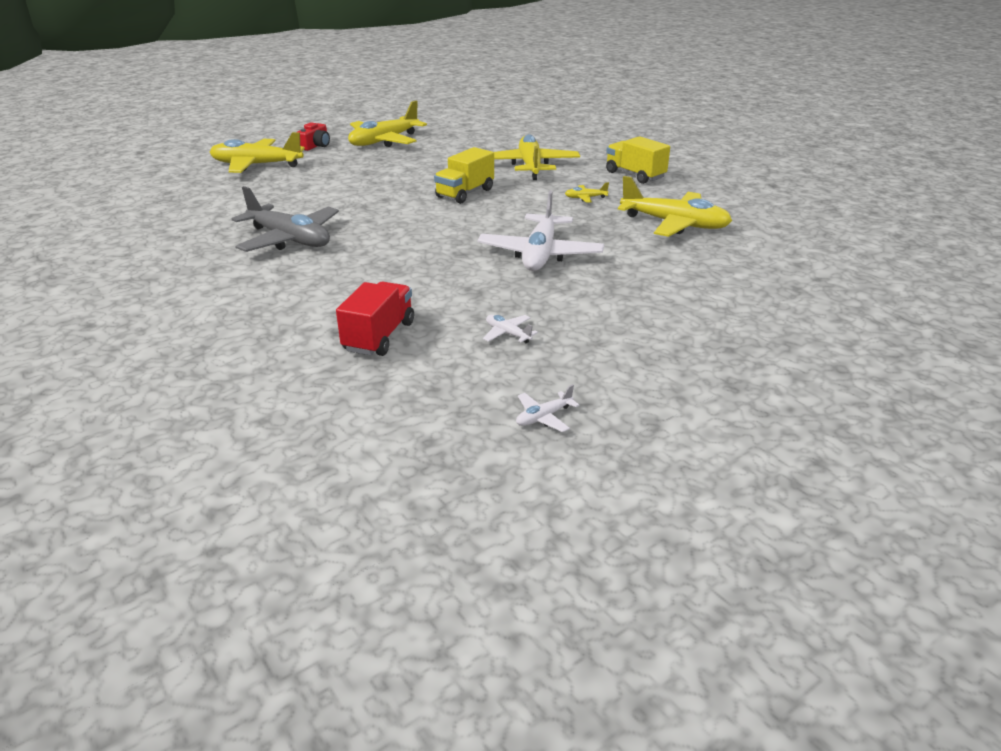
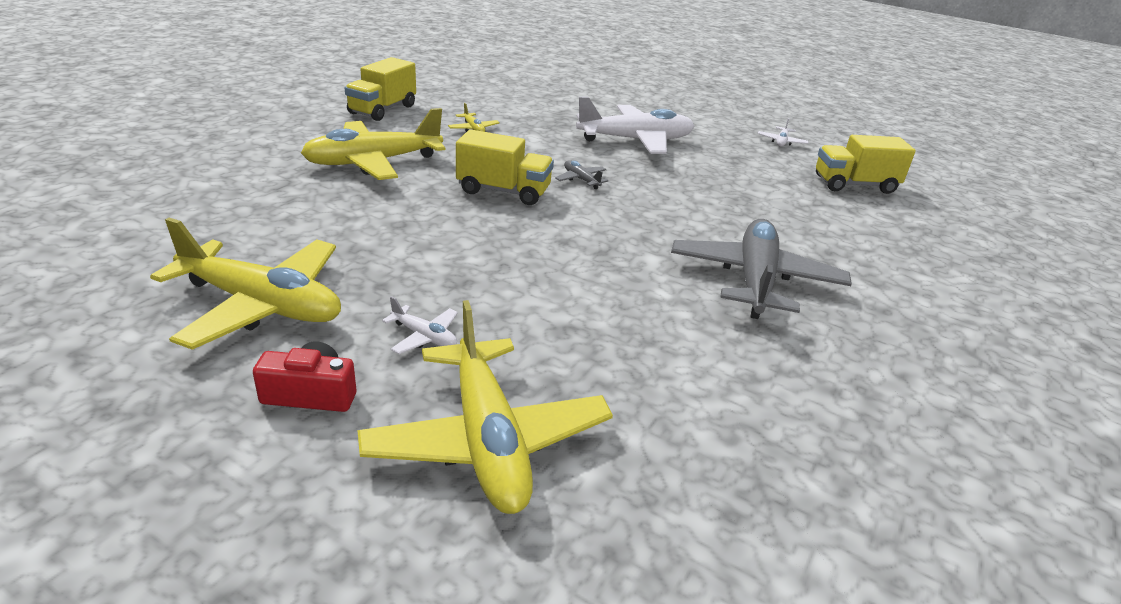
camera: 115 degrees left, 0 degrees up
red truck [336,281,414,356] -> yellow truck [816,135,916,194]
white plane [516,384,580,432] -> white plane moved to [382,296,458,354]
yellow plane [618,176,732,237] -> none
none -> grey plane [555,160,609,189]

